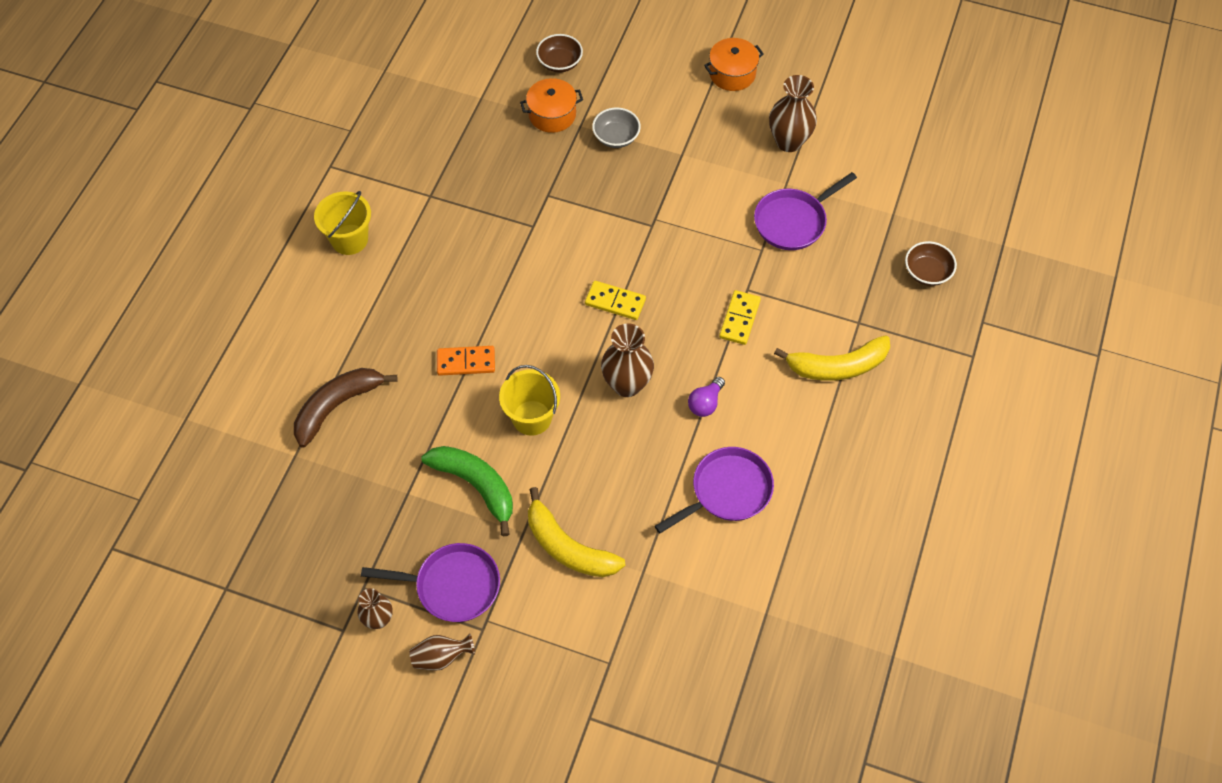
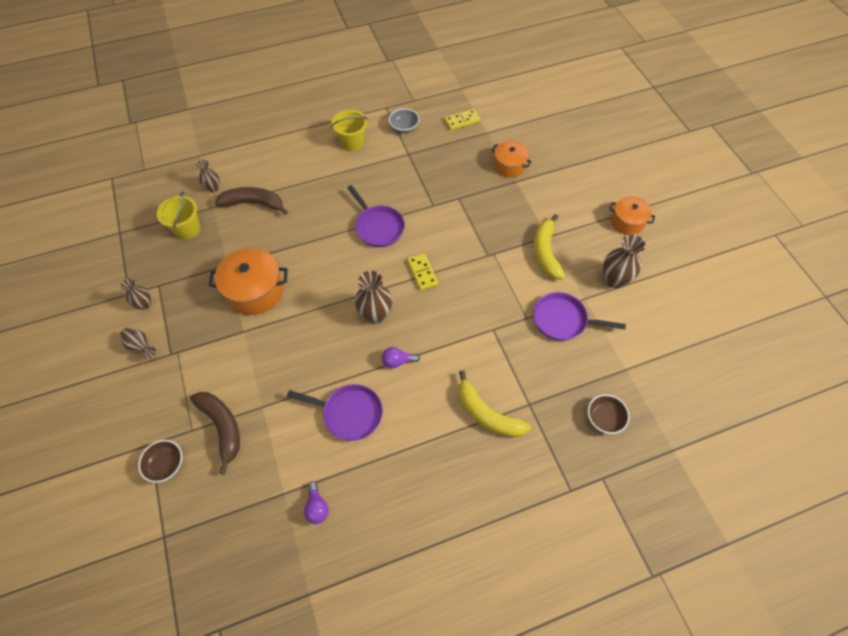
camera: 50 degrees right, 0 degrees up
purple pan [361,543,500,622] -> purple pan moved to [347,185,405,247]
green banana [421,446,513,536] -> orange pot [208,248,288,315]
orange domino [437,346,495,376] -> none
yellow bucket [499,365,560,436] -> yellow bucket moved to [157,192,200,240]
yellow banana [528,487,625,577] -> yellow banana moved to [534,214,565,279]
brown bowl [536,34,583,73] -> brown bowl moved to [138,440,182,483]
grey bowl [592,107,641,148] -> grey bowl moved to [389,108,419,133]
yellow domino [719,290,761,345] -> yellow domino moved to [444,109,480,130]
none -> brown banana [190,392,240,474]
none -> brown vase [196,160,220,193]
none -> purple light bulb [304,482,329,524]

